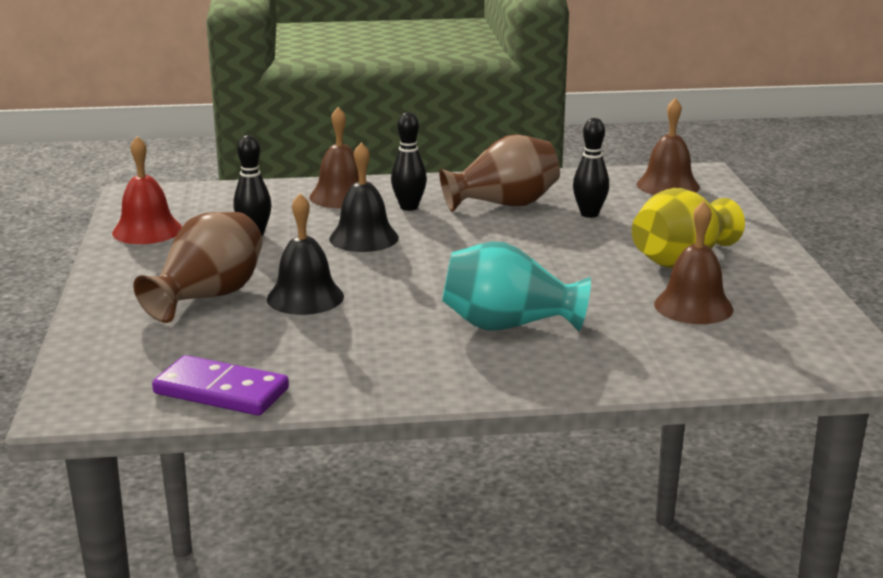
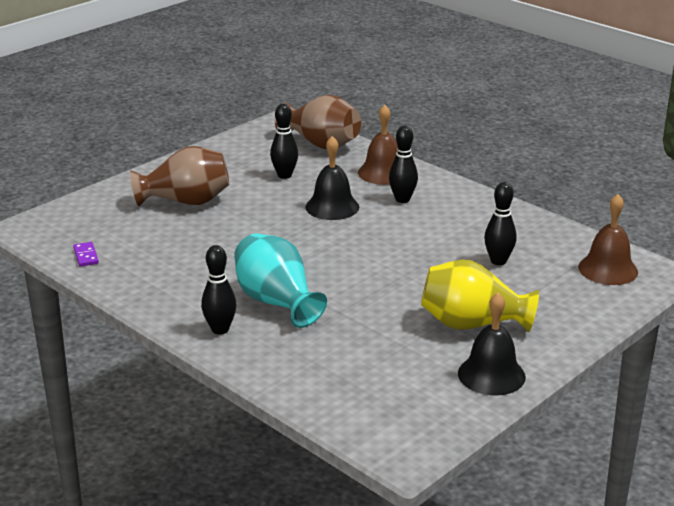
camera: 50 degrees right, 5 degrees up
red bell [112,136,182,244] -> none
purple domino [152,355,289,416] -> purple domino [73,242,99,267], size x0.49
black bell [267,193,344,315] -> black bell moved to [458,292,526,396]
brown vase [439,134,560,212] -> brown vase moved to [275,95,361,149]
brown bell [654,201,733,324] -> none
none -> black bowling pin [201,245,236,335]

